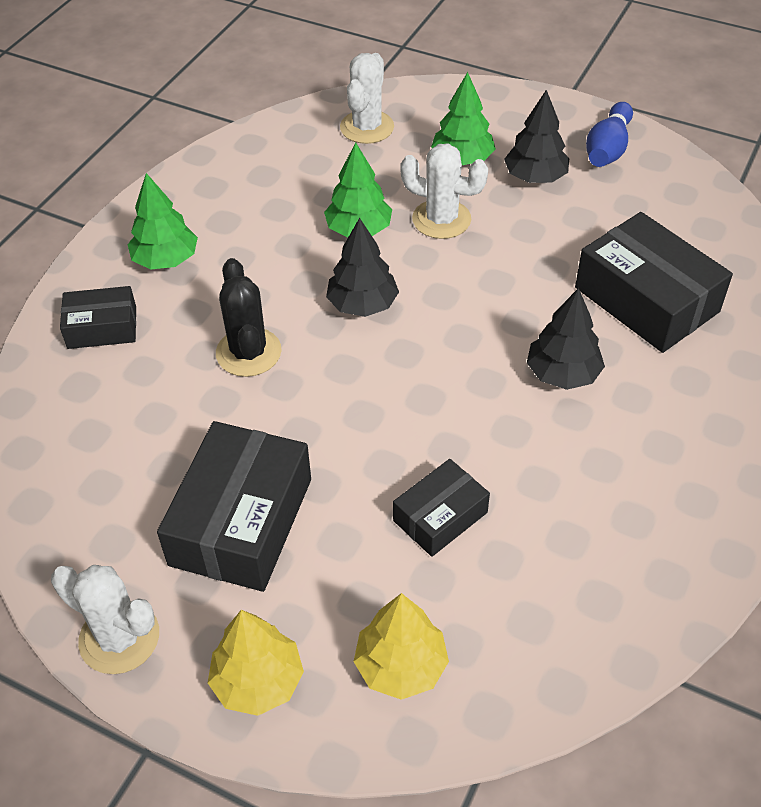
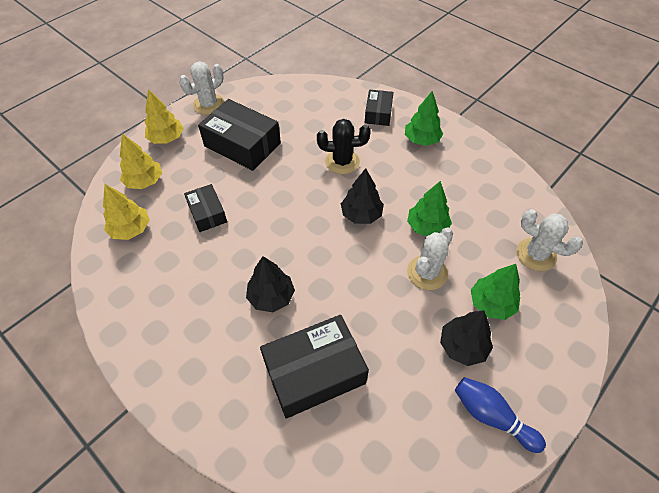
camera: 105 degrees right, 5 degrees up
none -> yellow tree [103,184,150,240]

